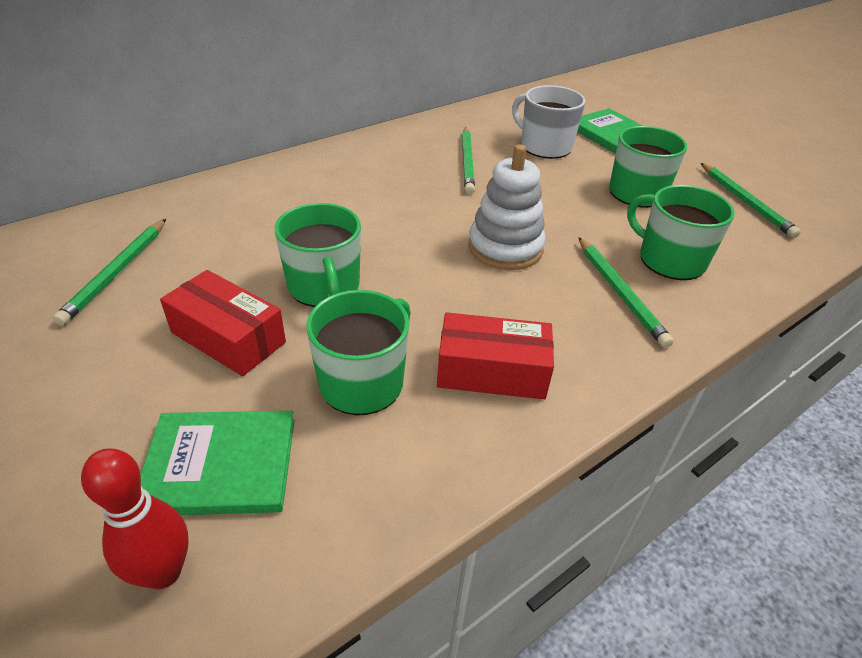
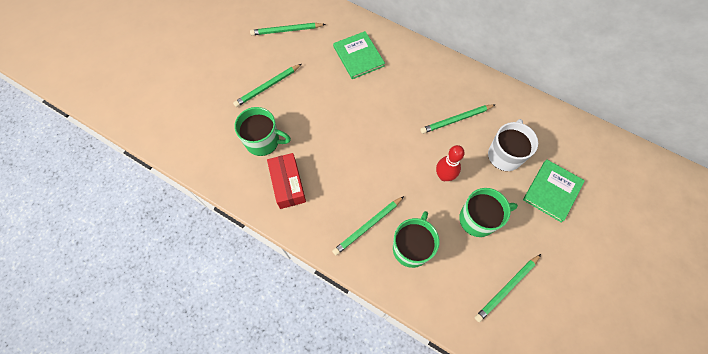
camera: 70 degrees right, 25 degrees up
red bowling pin [81,449,188,589] -> red bowling pin moved to [436,145,465,181]
green book [140,411,295,515] -> green book moved to [333,31,385,79]
red box [160,270,286,376] -> green pencil [233,64,302,107]
green mug [274,203,361,307] -> none
white stacking toy [468,144,546,270] -> none

